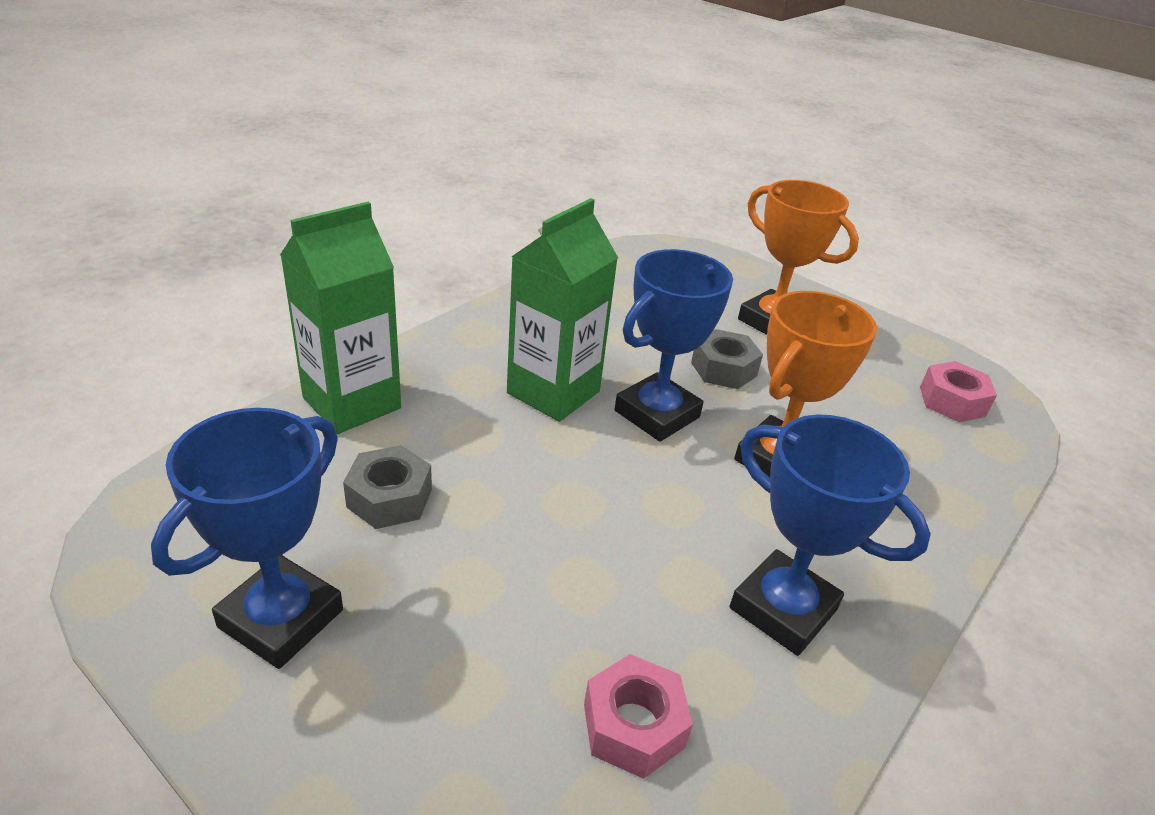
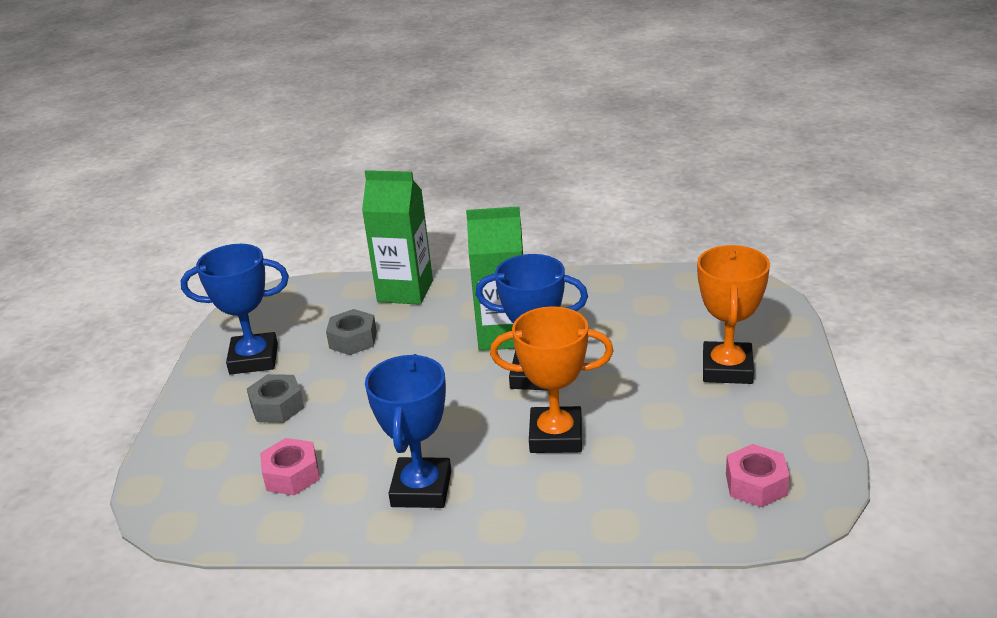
camera: 60 degrees right, 5 degrees down
grey nut [691,329,763,389] -> grey nut moved to [247,374,305,423]

